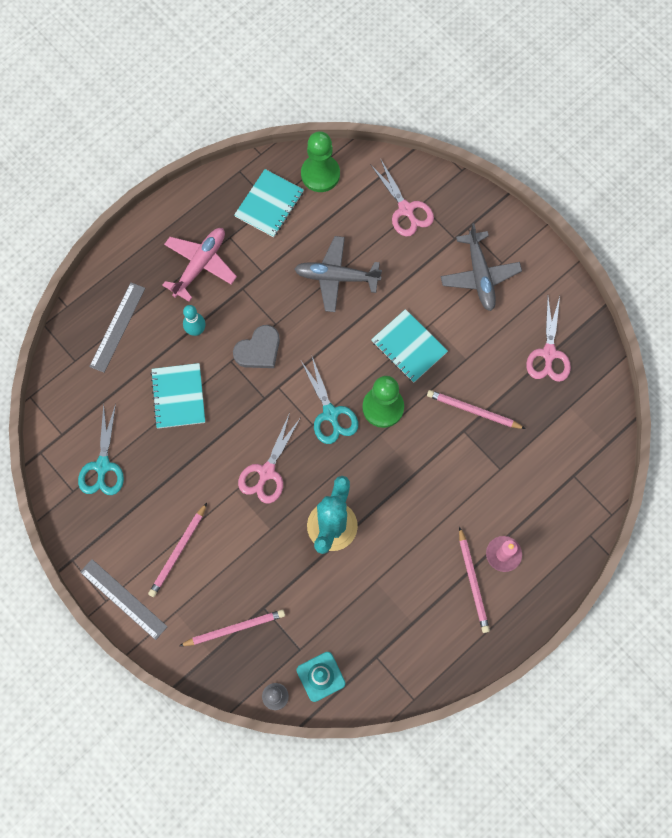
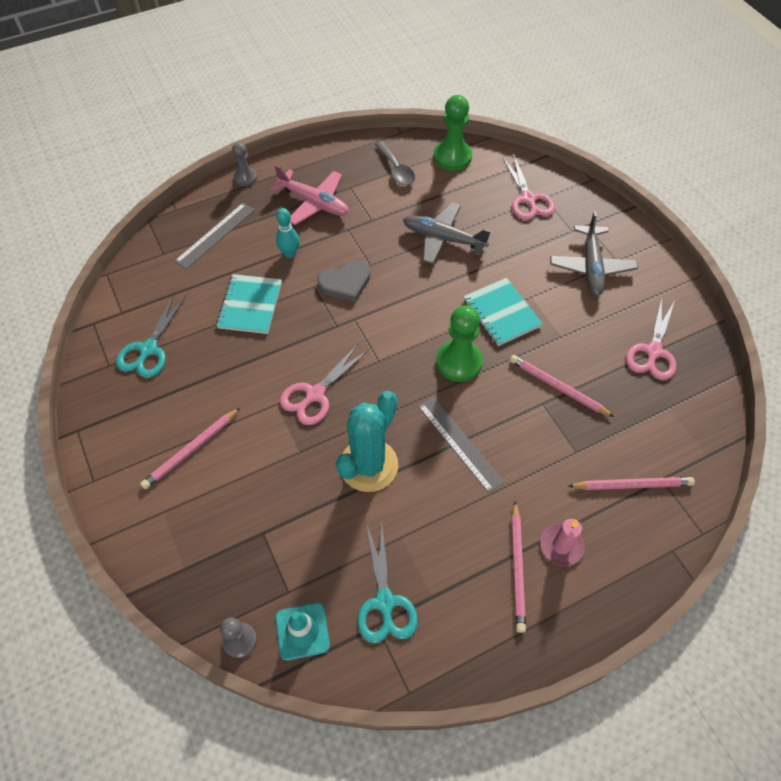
camera: 15 degrees right, 15 degrees down
grey ruler [80,559,168,640] -> grey ruler moved to [418,397,505,493]
pink plane [162,228,237,302] -> pink plane turned 75 degrees clockwise [270,164,349,225]
pink pencil [179,610,285,646] -> pink pencil moved to [568,477,695,490]
turquoise notebook [234,169,304,237] -> grey spoon [375,141,415,185]
turquoise scissors [301,357,358,444] -> turquoise scissors moved to [358,524,418,644]
none -> grey pawn [232,142,257,186]

